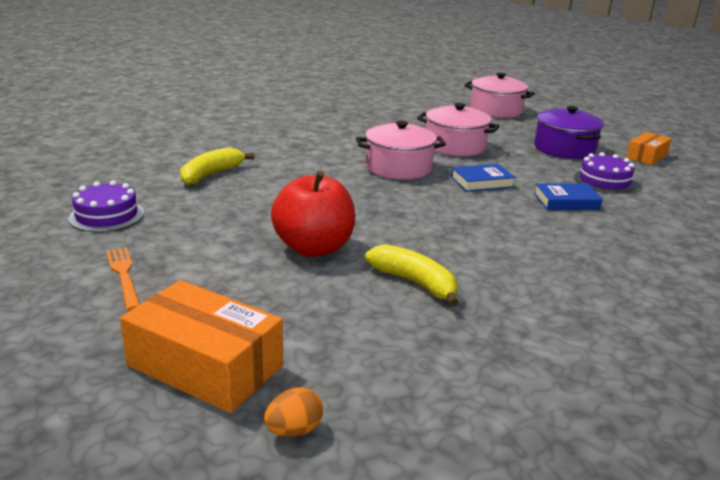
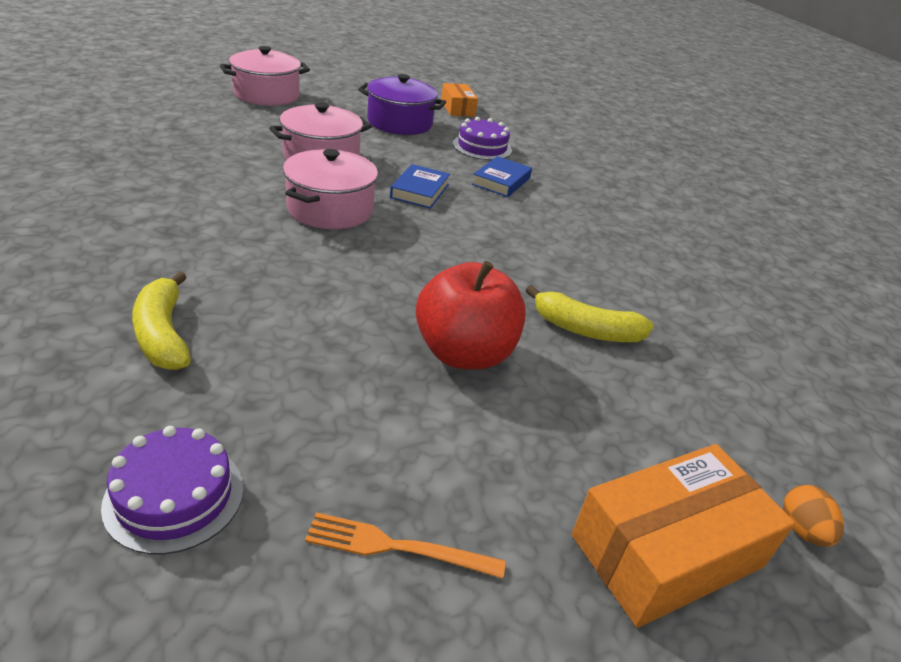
camera: 60 degrees left, 10 degrees up
yellow banana [365,244,459,307] -> yellow banana turned 150 degrees counterclockwise [526,285,654,342]

